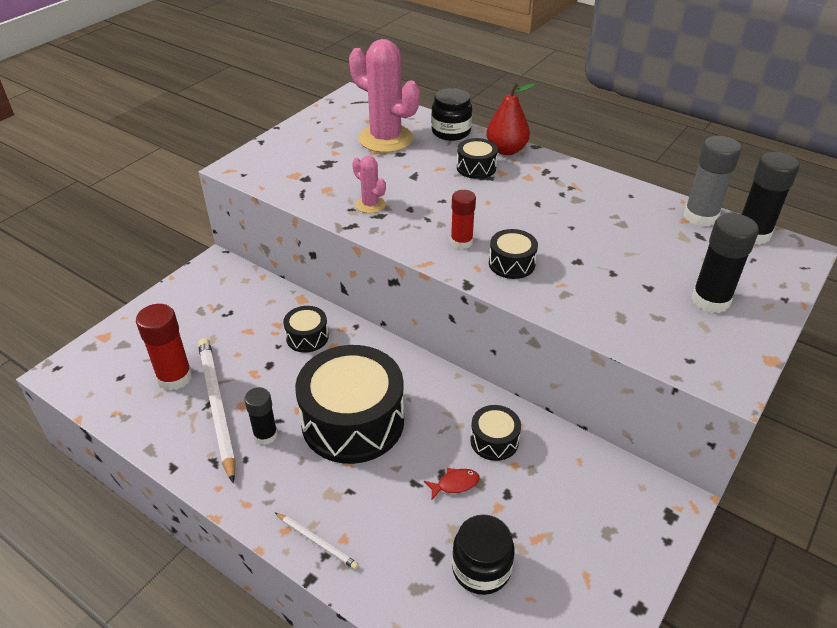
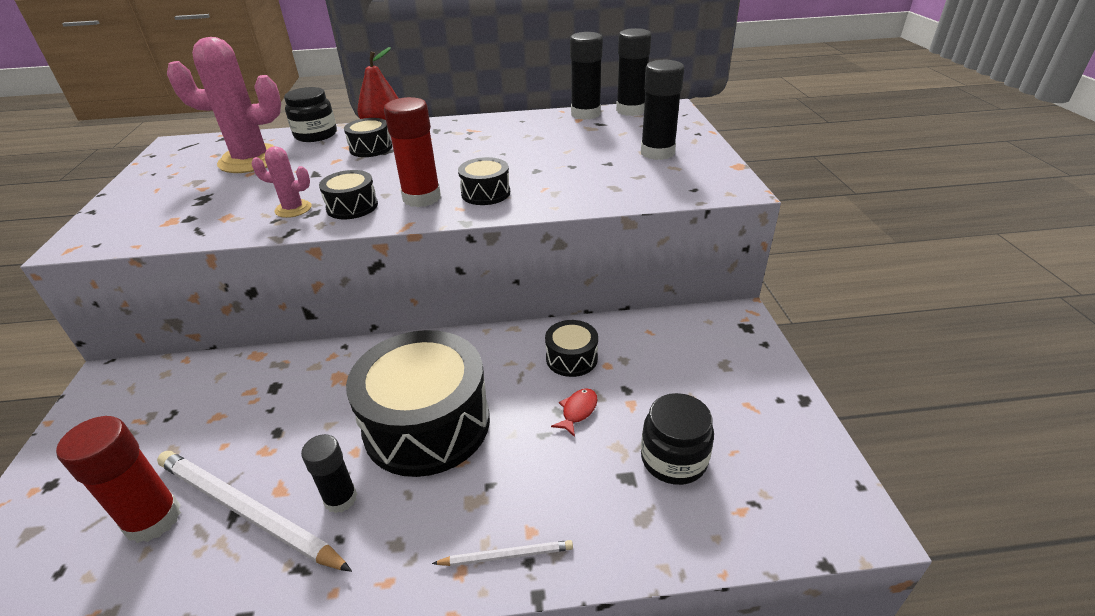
camera: 40 degrees left, 5 degrees down
black drum [283,306,329,353] -> black drum moved to [319,170,378,219]
red glue stick [451,190,476,249] -> red glue stick [384,97,441,207], size x1.55
grey glue stick [684,135,742,227] -> black glue stick [570,32,603,120]

